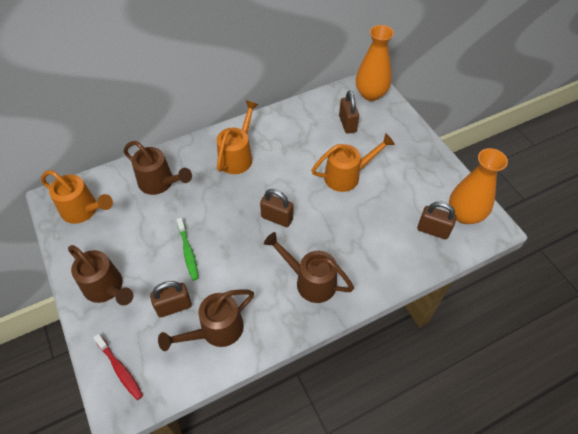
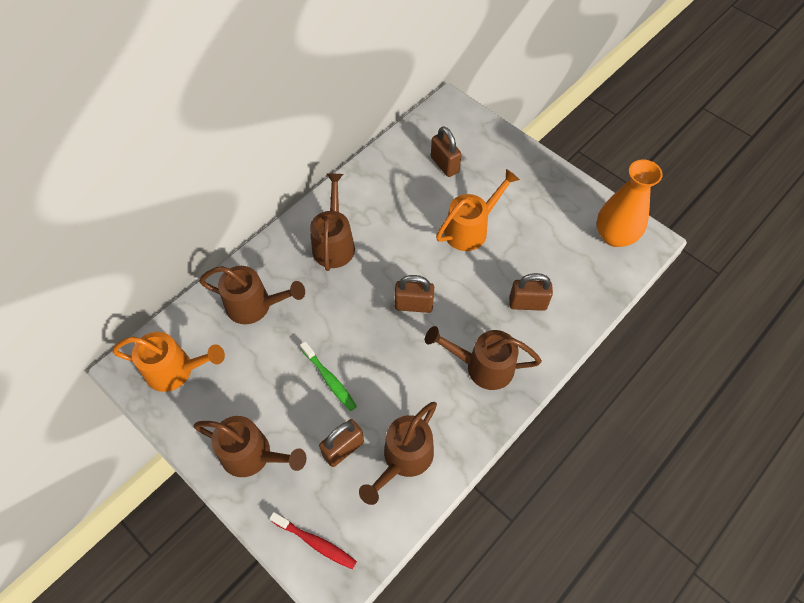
camera: 20 degrees left, 5 degrees up
orange watering can [217,100,259,174] -> brown watering can [310,173,355,271]
orange vase [356,25,394,101] -> none
brown padlock [417,201,457,239] -> brown padlock moved to [509,273,553,311]

